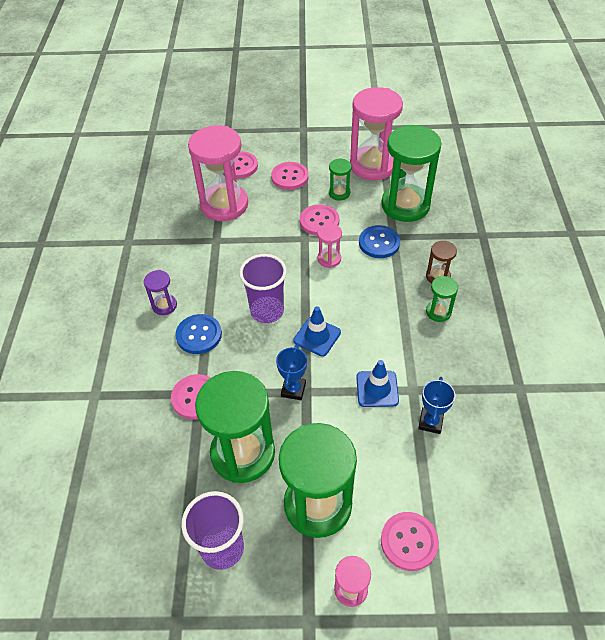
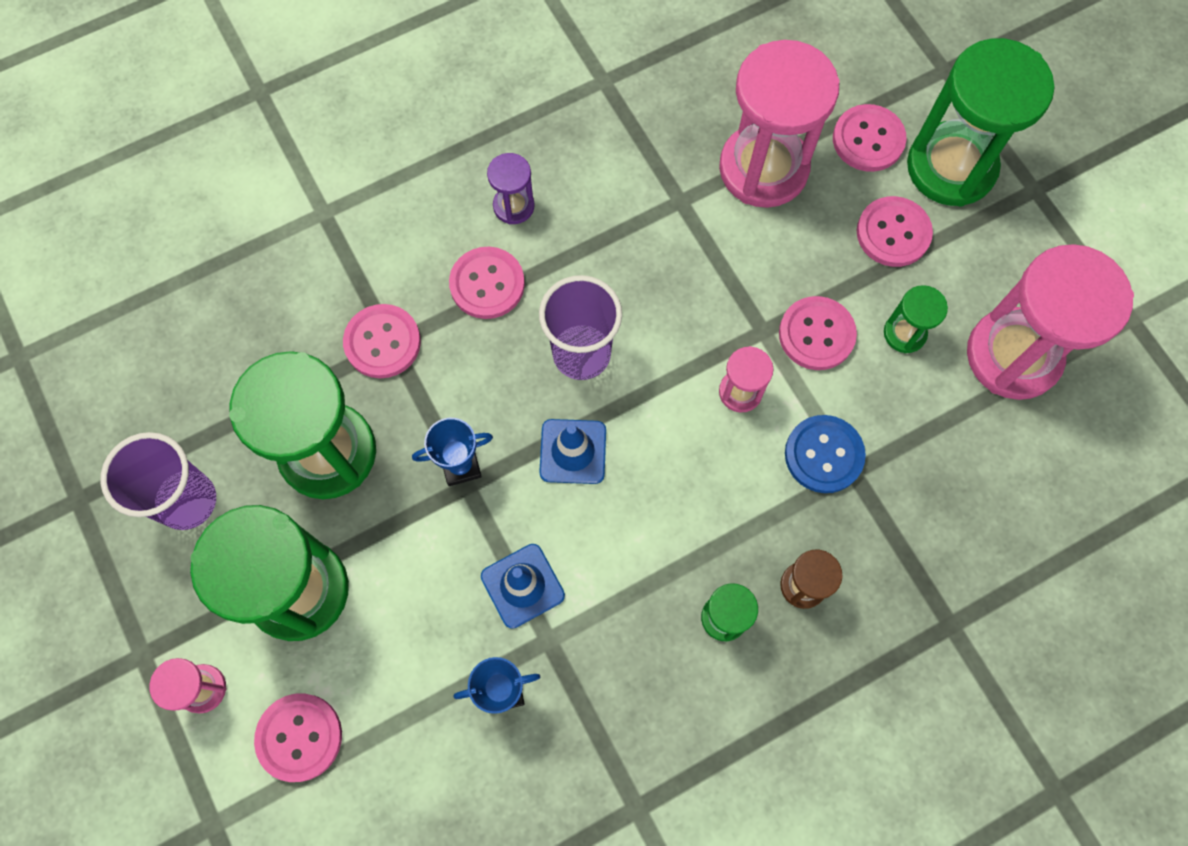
camera: 60 degrees right, 20 degrees up
blue button [175,314,222,354] -> pink button [449,247,525,319]
green hourglass [381,125,442,222] -> green hourglass moved to [907,38,1054,207]

